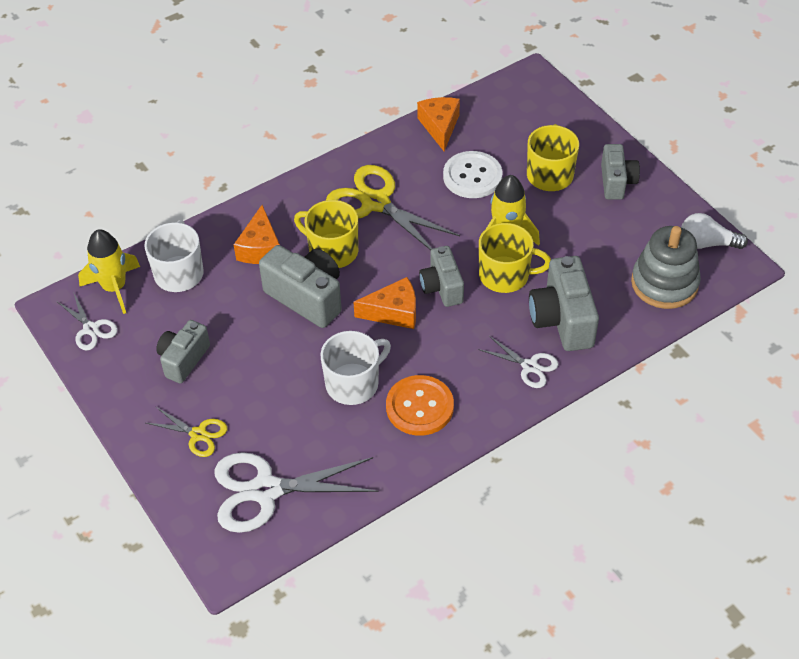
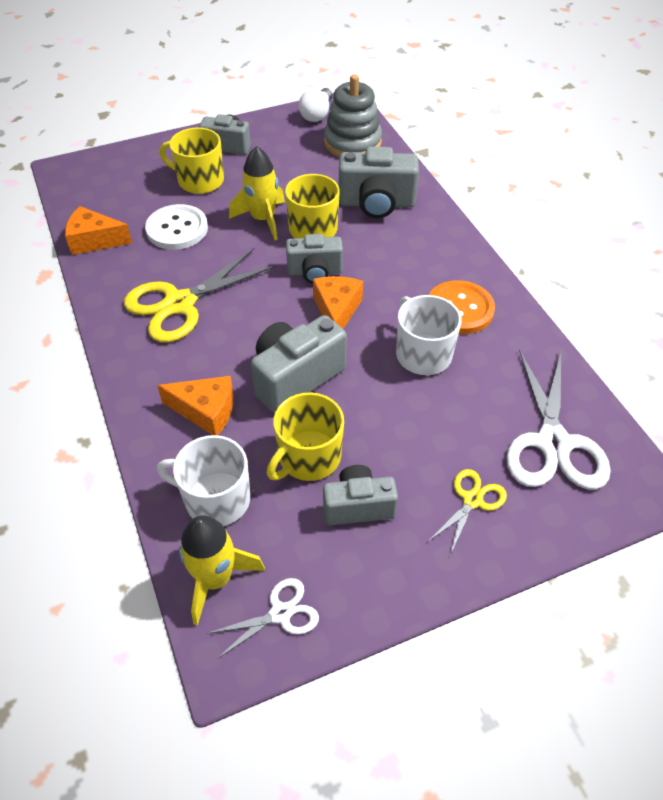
camera: 80 degrees left, 0 degrees up
grey camera [156,320,210,384] -> grey camera turned 135 degrees clockwise [323,465,398,525]
yellow mug [294,200,358,268] -> yellow mug moved to [267,392,344,481]
white scissors [479,336,558,388] -> none

